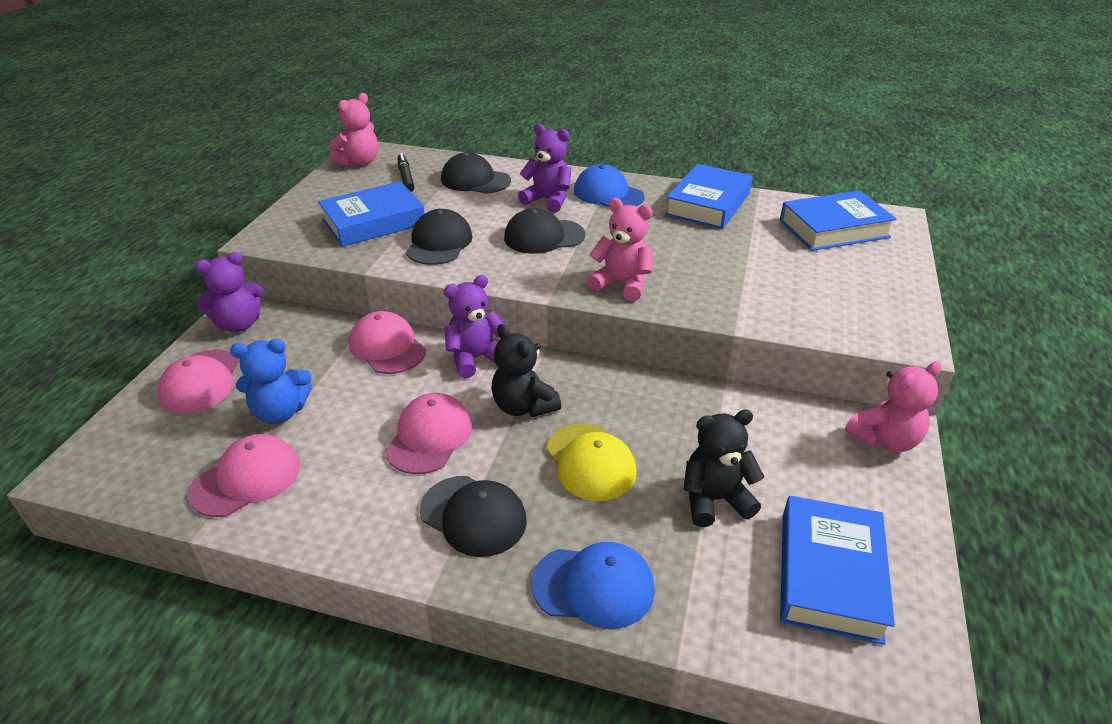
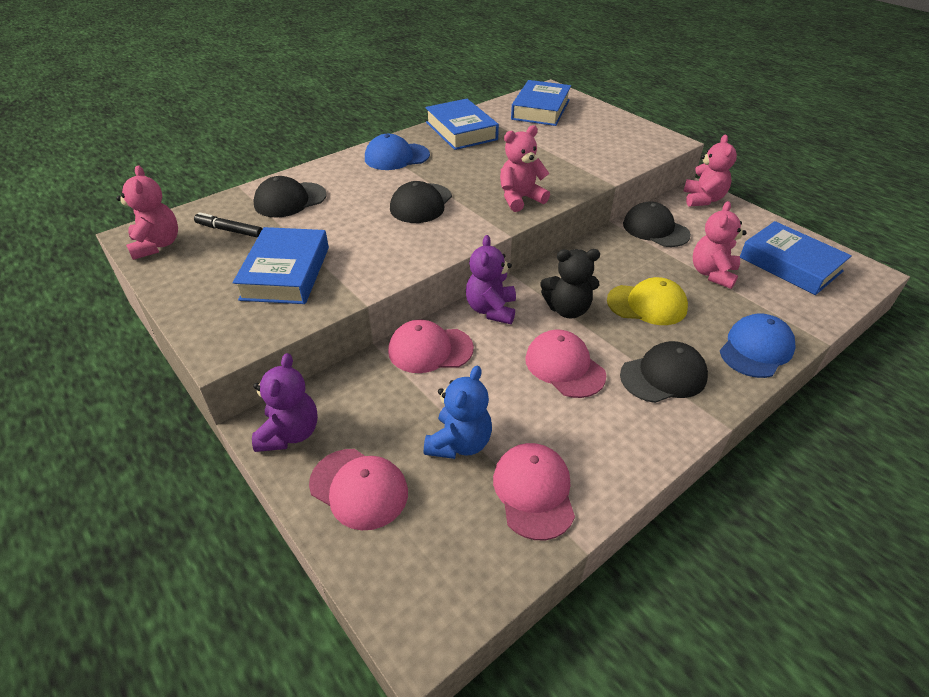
camera: 55 degrees left, 5 degrees up
black cap [406,209,473,265] -> black cap moved to [623,201,691,247]
purple teddy bear [518,124,571,213] -> none
black teddy bear [684,410,765,527] -> pink teddy bear [693,201,747,289]

